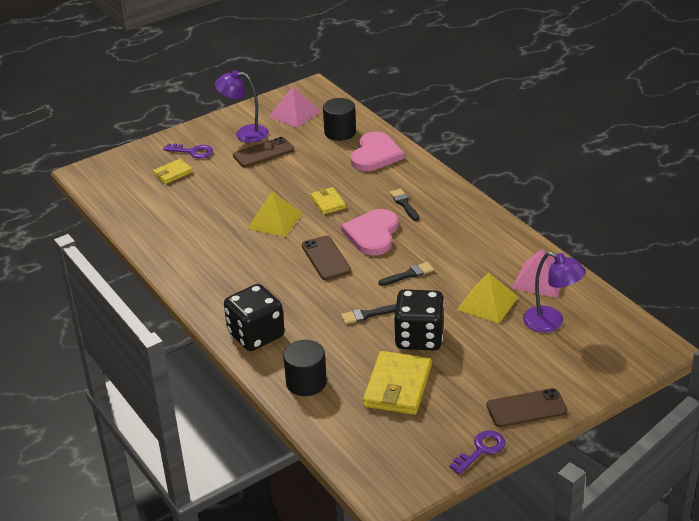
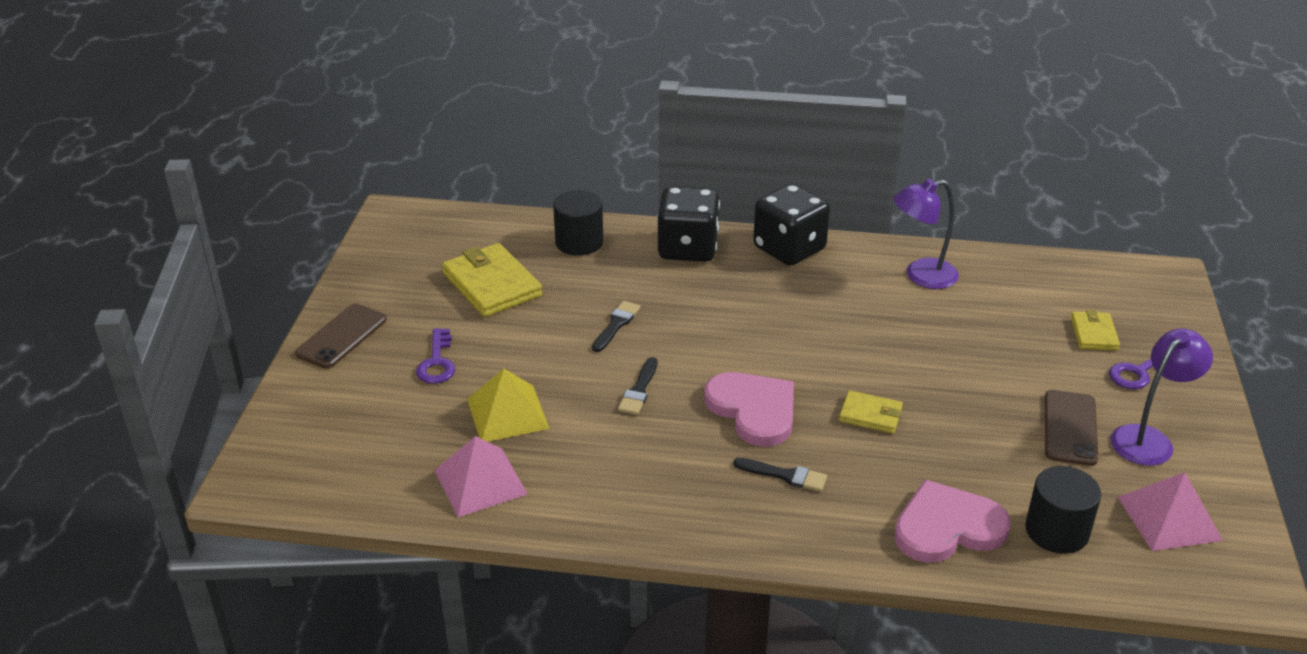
camera: 130 degrees right, 0 degrees up
yellow pyramid [247,192,303,237] -> none
brown phone [302,236,351,280] -> none
pink heart [351,131,404,171] -> pink heart turned 105 degrees clockwise [894,480,1011,563]
black dice [394,289,445,351] -> black dice moved to [753,184,830,266]
purple key [450,430,505,474] -> purple key moved to [416,328,455,384]
purple lamp [523,252,586,332] -> purple lamp moved to [893,179,959,289]

